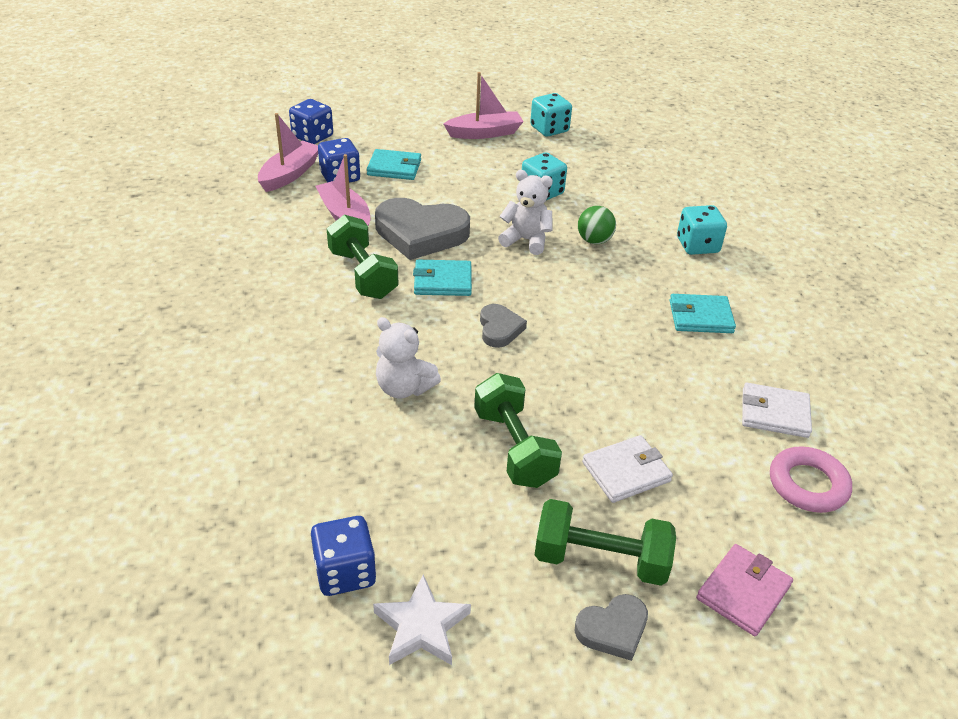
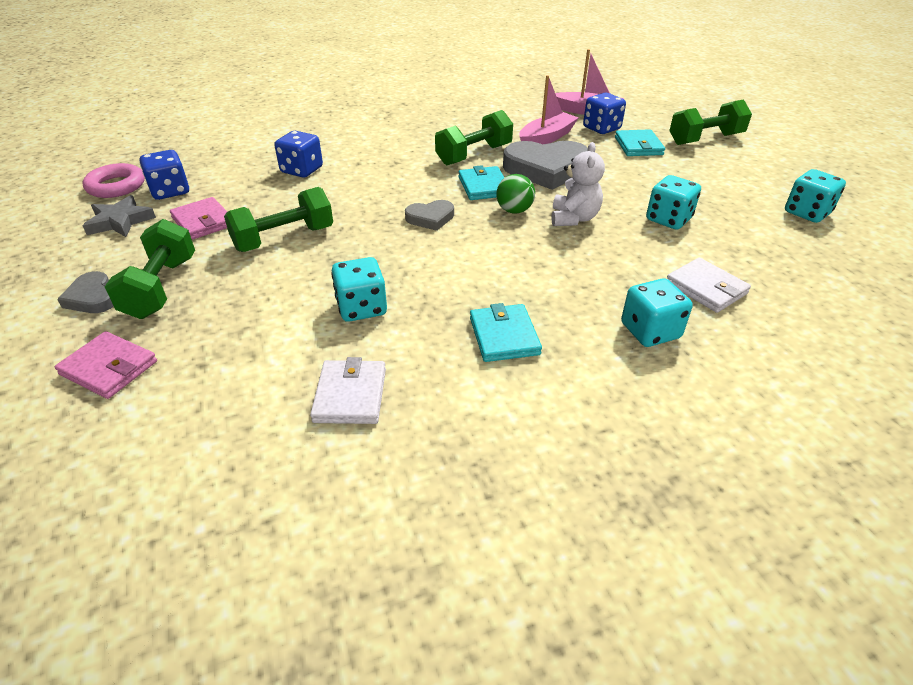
camera: 80 degrees right, 0 degrees up
blue dice [289,99,333,144] -> blue dice moved to [274,131,323,178]
white star [373,575,471,665] -> grey star [83,195,156,237]
grey heart [375,198,470,260] -> grey heart turned 90 degrees counterclockwise [503,141,588,190]
white teddy bear [376,317,441,399] -> none
pink boat [443,72,524,139] -> none
green ball [578,206,616,244] -> green ball moved to [496,174,535,214]
white wallet [582,435,673,503] -> white wallet moved to [667,257,751,313]
pink ring [770,446,852,513] -> pink ring moved to [82,163,145,198]
none -> pink wallet [170,197,227,240]
none -> turquoise dice [331,257,387,322]
none -> green dumbbell [669,99,752,145]

